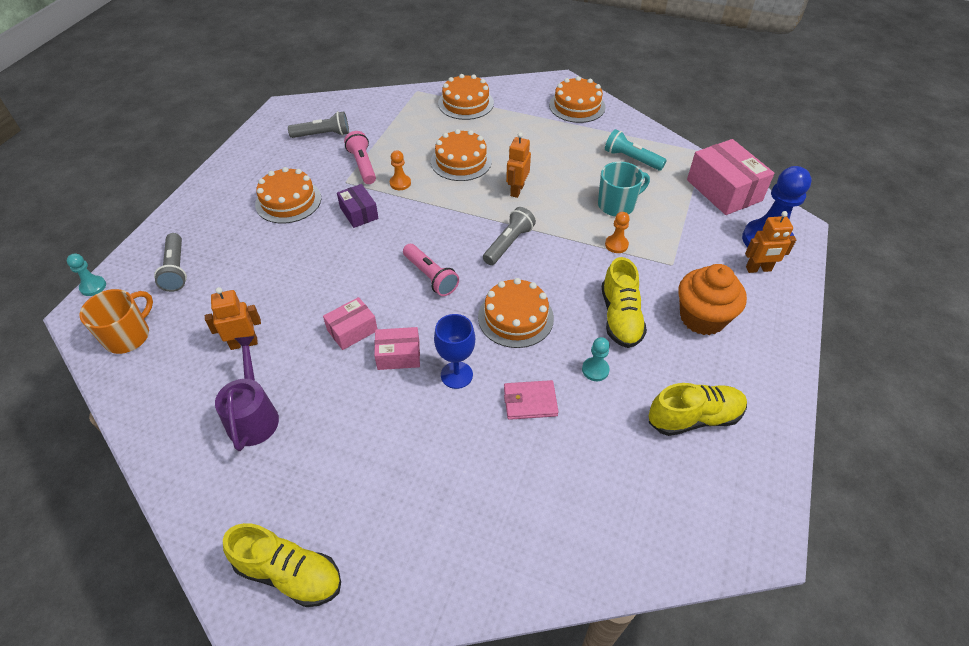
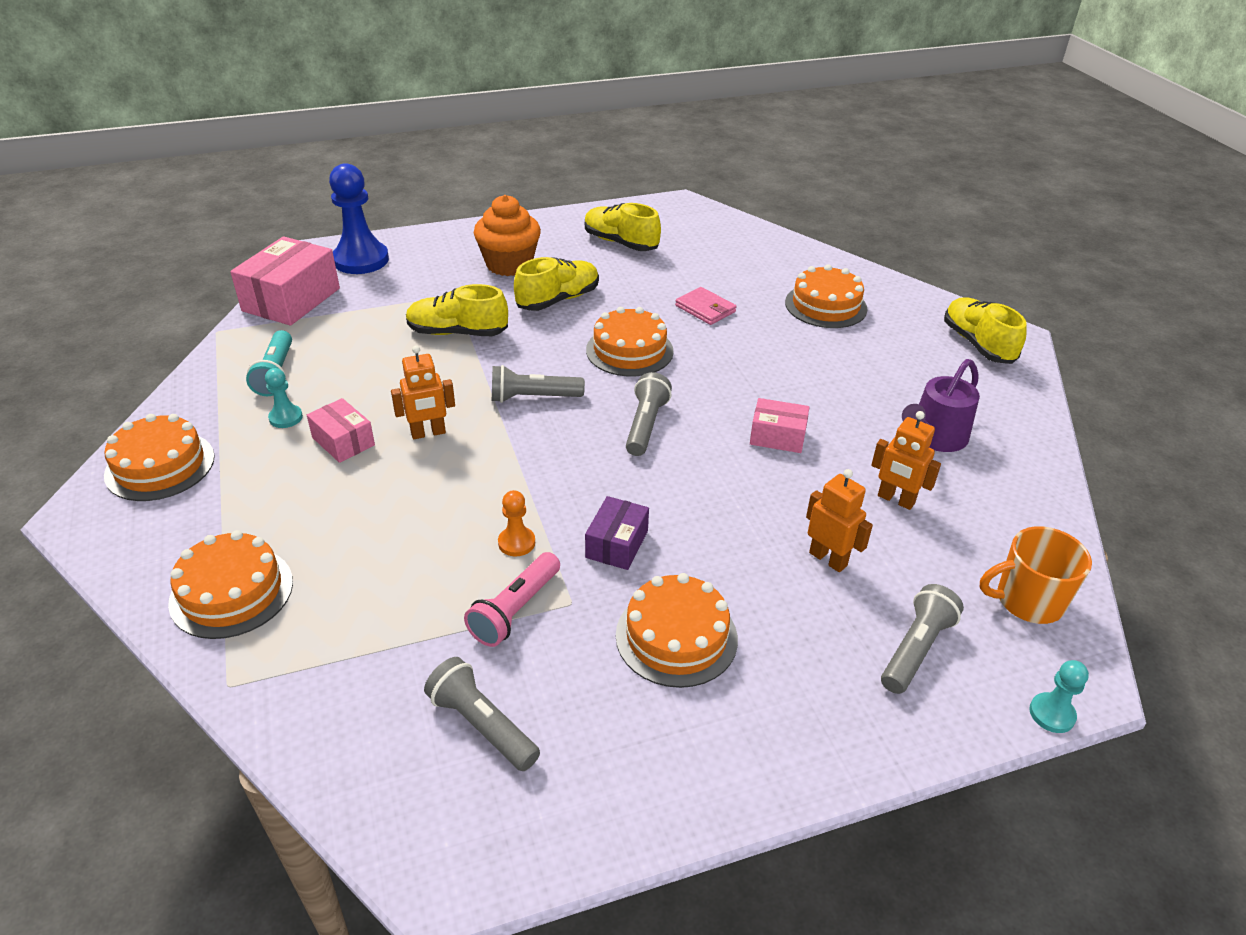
camera: 130 degrees left, 10 degrees down
pink box [374,327,420,370] -> pink box moved to [307,398,375,463]
pink flashlight [403,244,459,296] -> grey flashlight [626,372,672,456]
orange cake [431,129,492,181] -> orange cake moved to [785,264,868,328]
blue goblet [434,314,475,389] -> none
turquoise pawn [582,337,610,381] -> turquoise pawn moved to [265,368,303,428]
turquoise mug [598,162,650,216] -> none
orange pawn [605,212,630,253] -> yellow shoe [406,284,508,336]
orange robot [745,211,796,273] -> orange robot moved to [806,469,873,572]

